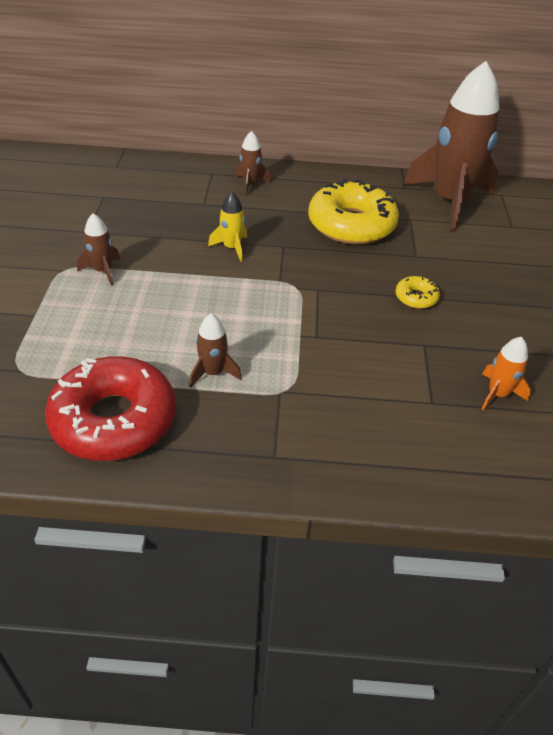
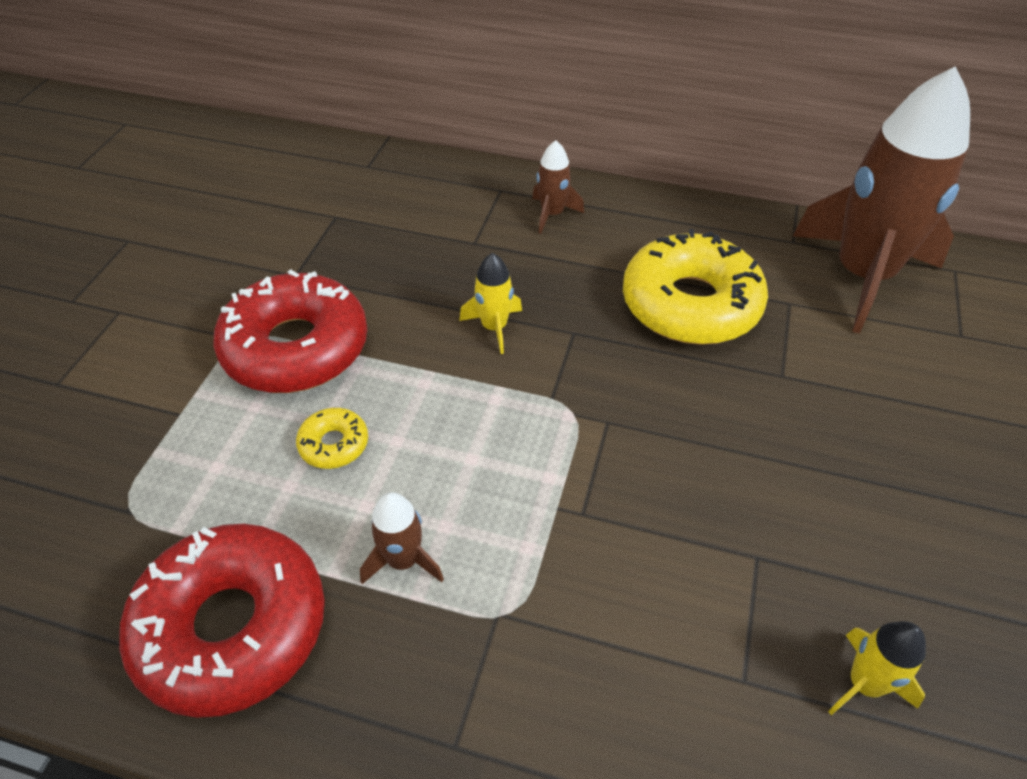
camera: 15 degrees right, 5 degrees up
brown rocket [77,213,120,286] -> red donut [214,269,367,393]
yellow donut [395,276,440,309] -> yellow donut moved to [296,408,368,469]
orange rocket [481,337,531,411] -> yellow rocket [828,621,926,715]

